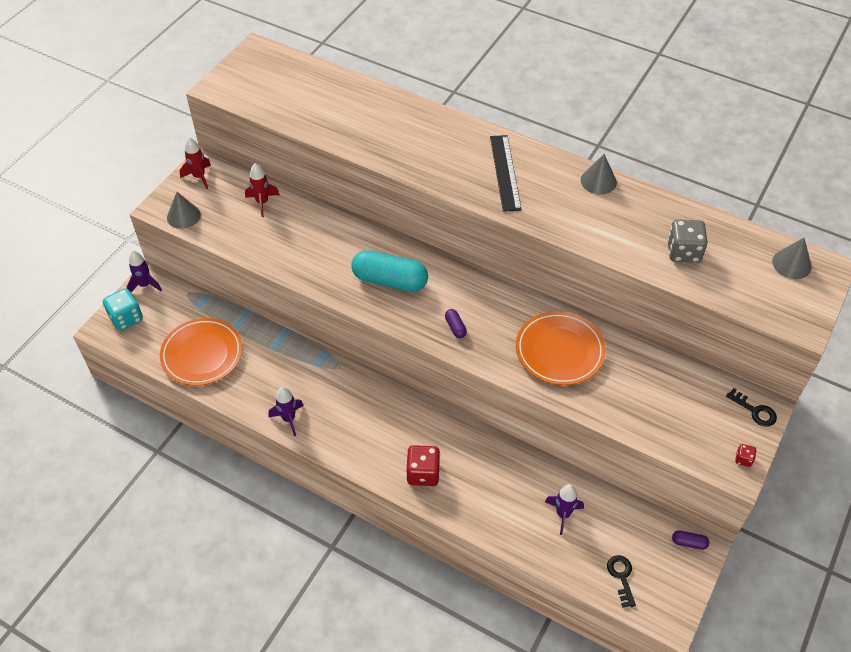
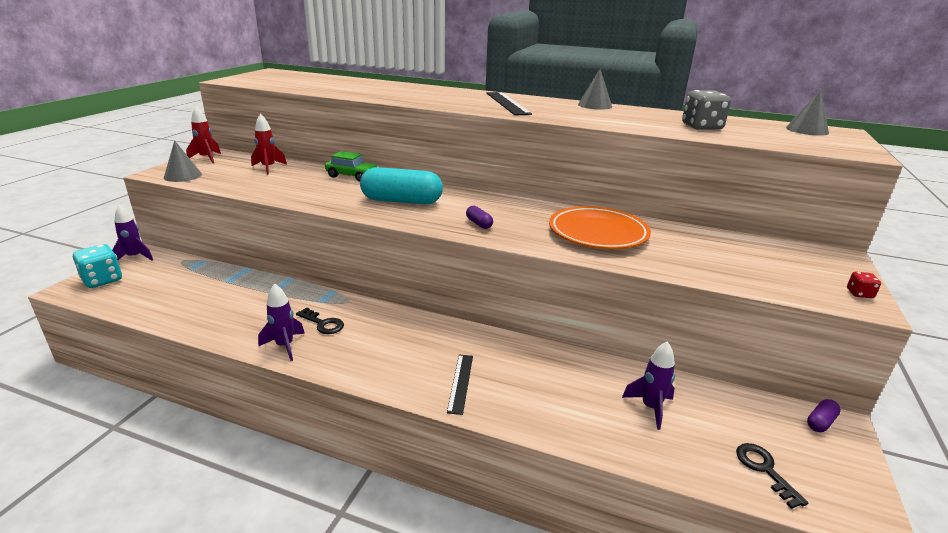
camera: 10 degrees left, 25 degrees down
orange plate [160,318,243,386] -> none
red dice [406,445,440,486] -> black ruler [447,355,473,415]
purple capsule [672,531,709,550] -> purple capsule turned 45 degrees counterclockwise [807,399,841,432]
black key [726,388,777,427] -> black key moved to [296,307,344,334]
none -> green car [325,151,379,182]

